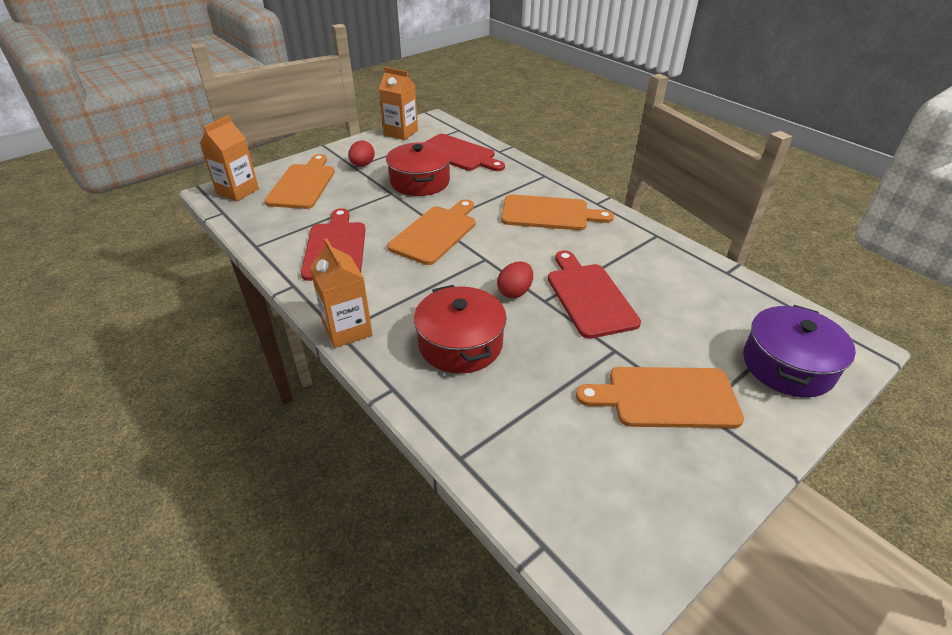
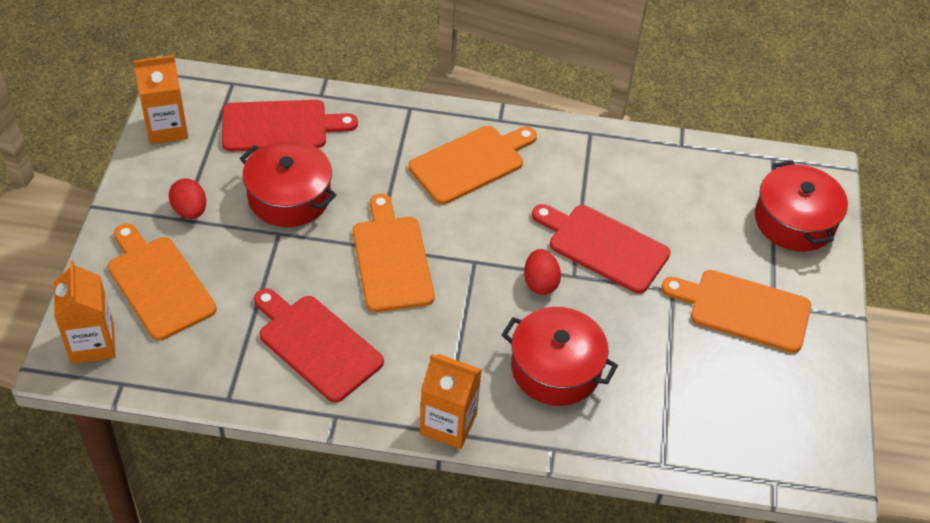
camera: 45 degrees left, 10 degrees up
orange cutting board [576,367,744,428] -> orange cutting board turned 60 degrees clockwise [661,270,811,353]
purple pot [743,305,856,397] -> red pot [755,161,848,252]

